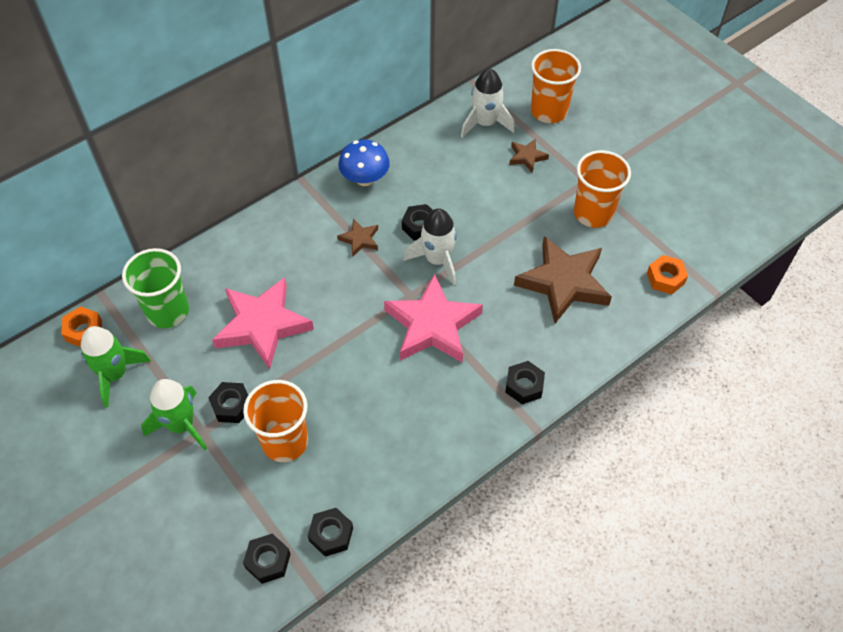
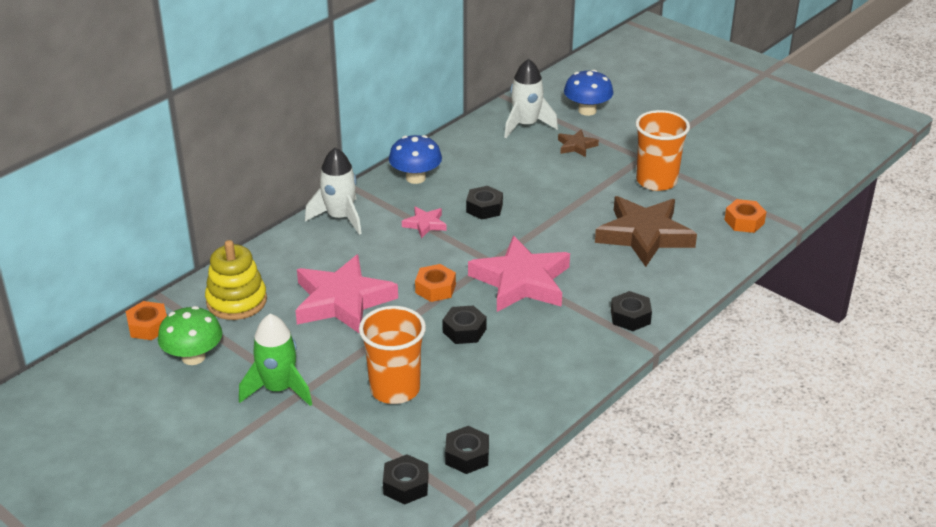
camera: 10 degrees left, 20 degrees down
green rocket [81,326,151,408] -> green mushroom [158,306,222,365]
green cup [122,248,189,328] -> yellow stacking toy [205,240,267,320]
black nut [208,382,248,423] -> black nut moved to [442,305,487,344]
brown star [337,219,378,257] -> pink star [402,206,446,239]
white rocket [404,208,457,285] -> white rocket moved to [305,147,362,235]
orange cup [531,49,581,123] -> blue mushroom [564,70,613,116]
none -> orange nut [415,264,456,302]

